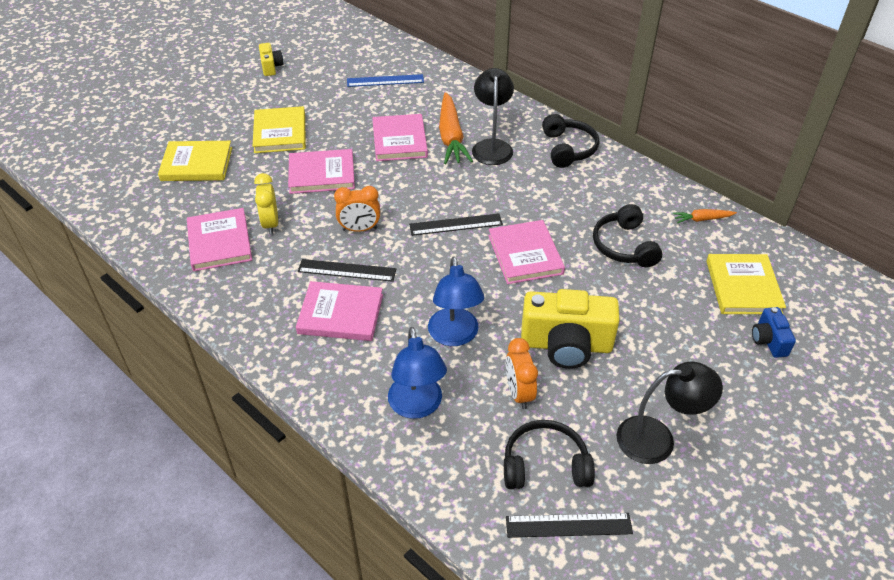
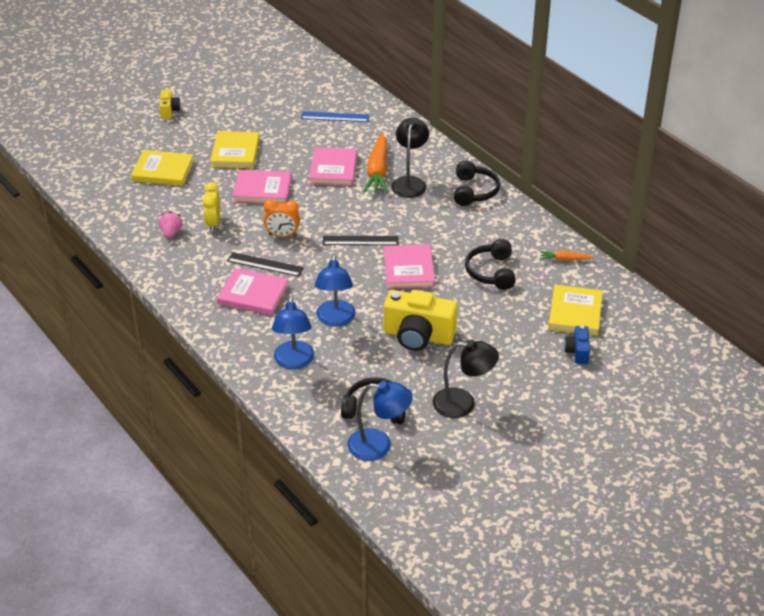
camera: 10 degrees right, 5 degrees down
pink book [187,208,252,271] -> pink strawberry [159,211,183,238]
yellow camera [259,43,284,76] -> yellow camera moved to [159,90,181,119]
orange clock [506,338,538,409] -> none
black ruler [506,513,633,538] -> blue lamp [347,381,413,461]

